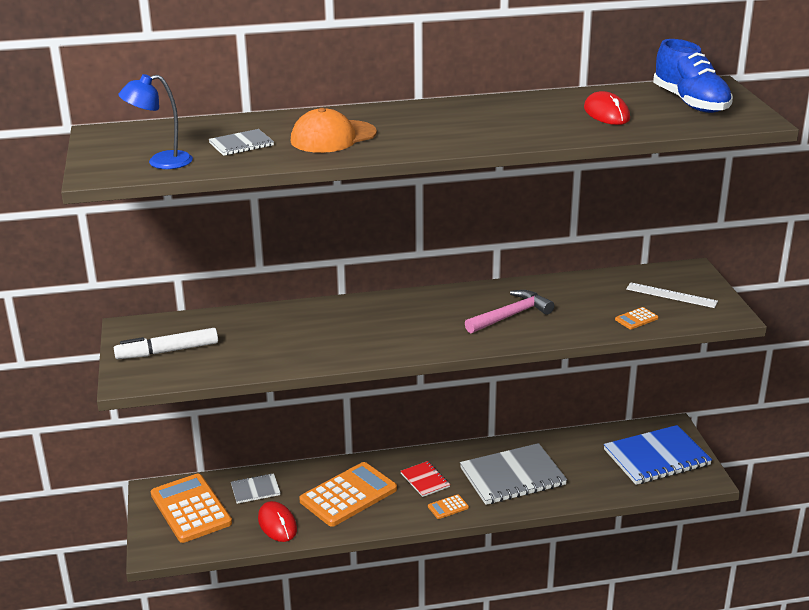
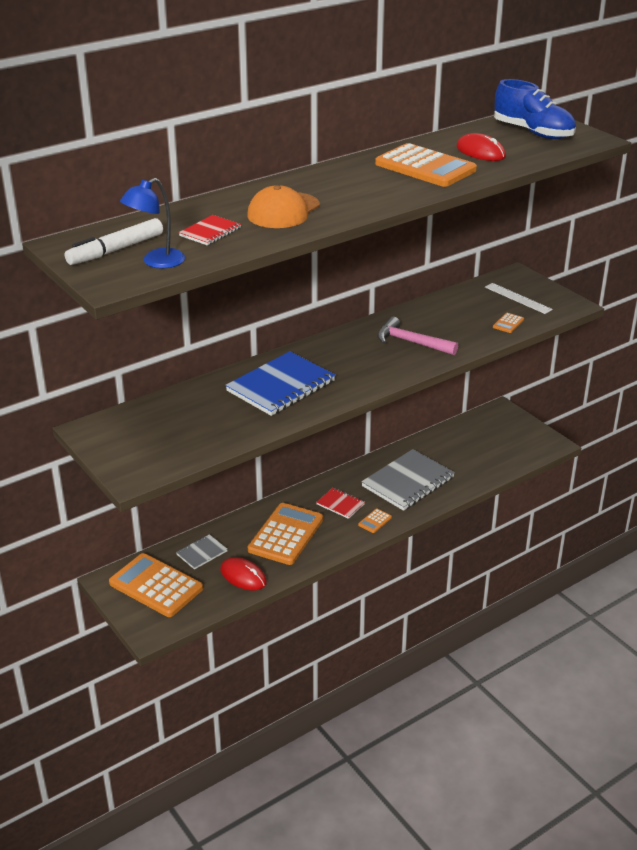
camera: 25 degrees left, 5 degrees up
white marker [114,328,218,359] -> white marker moved to [65,218,163,265]
grey notebook [209,129,274,156] -> red notebook [179,215,241,246]
pink hammer [465,290,554,333] -> pink hammer turned 90 degrees counterclockwise [377,317,458,355]
blue notebook [604,425,712,485] -> blue notebook moved to [225,351,336,416]
white ruler [626,282,718,308] -> white ruler turned 45 degrees clockwise [485,283,553,314]
none -> orange calculator [375,143,477,187]

